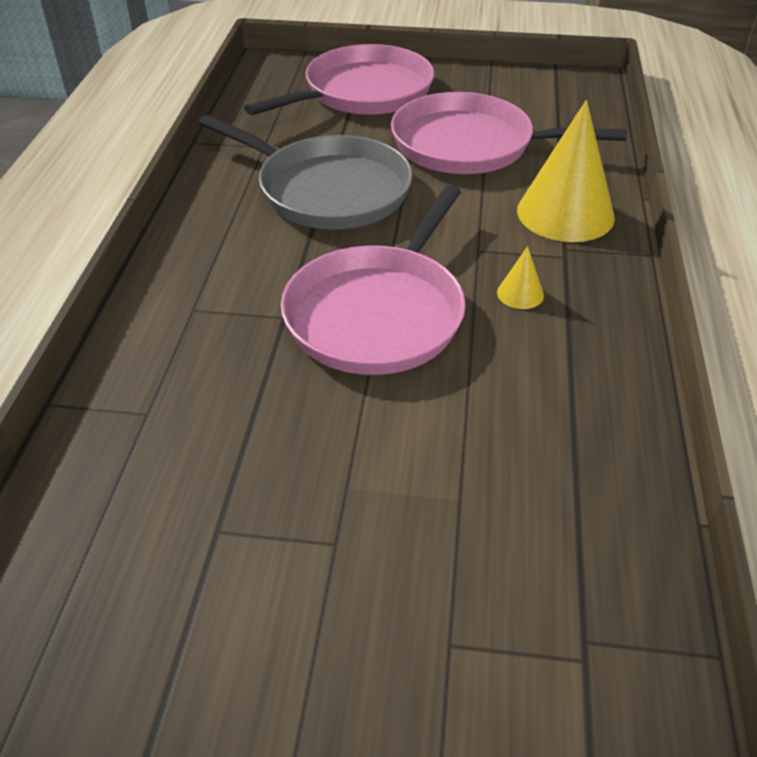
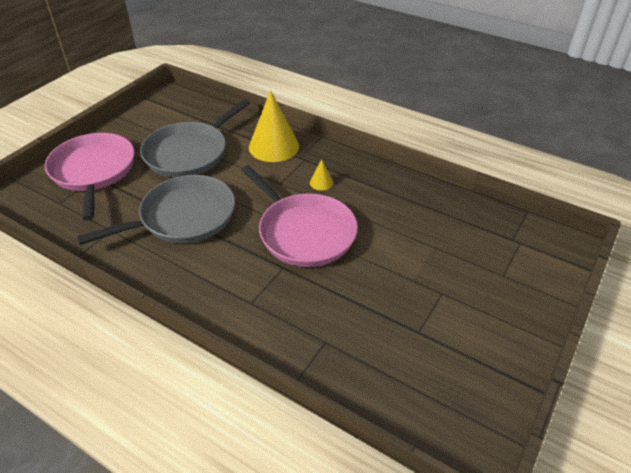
camera: 65 degrees left, 0 degrees up
pink pan [391,92,627,174] -> grey pan [140,99,250,178]

